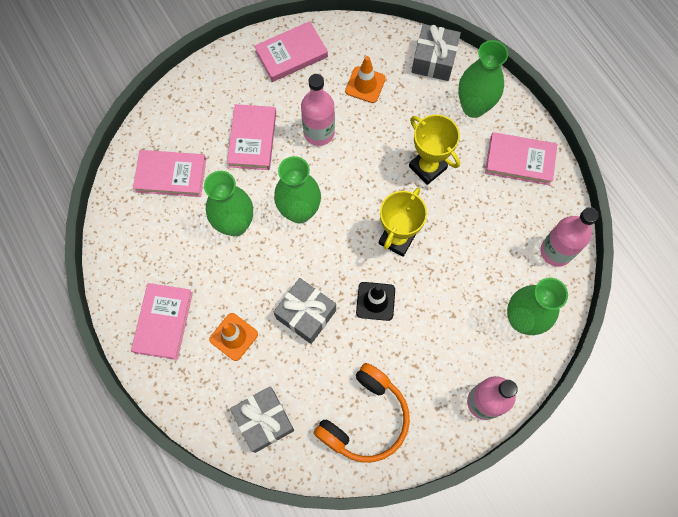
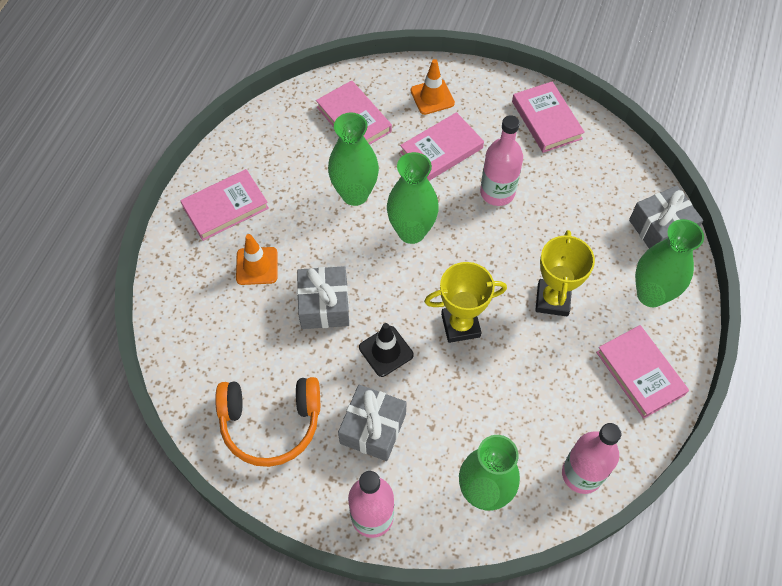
camera: 50 degrees right, 10 degrees down
grey gift [230,386,294,453] -> grey gift moved to [338,384,407,461]
pink book [254,21,328,82] -> pink book turned 45 degrees clockwise [512,81,585,153]
orange traffic cone [345,56,386,103] -> orange traffic cone moved to [410,59,455,115]

